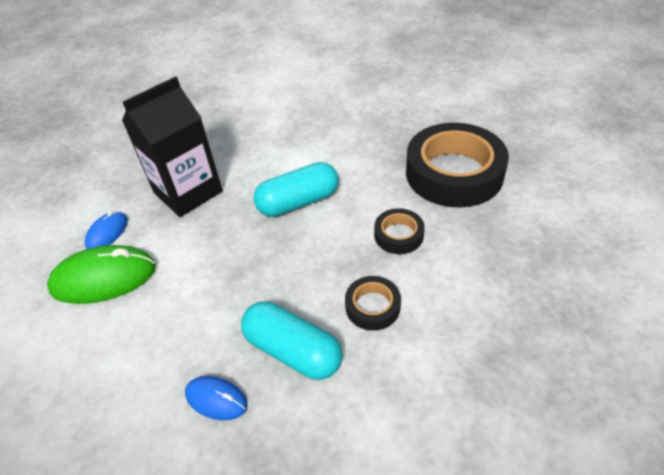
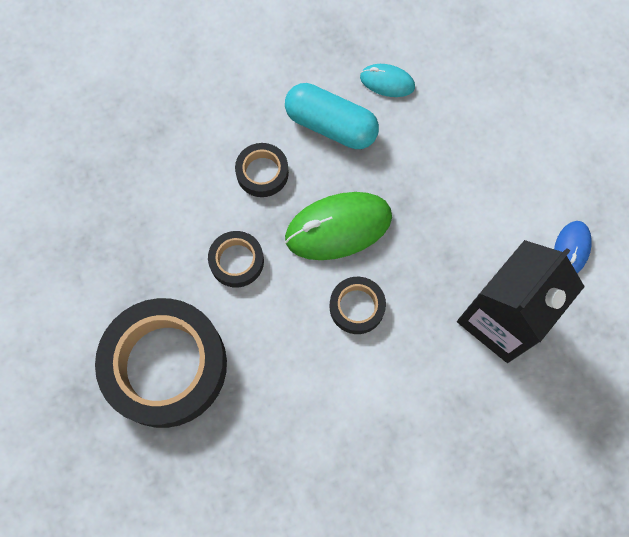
camera: 170 degrees right, 25 degrees up
green mouse [47,245,156,304] -> green mouse moved to [285,192,392,260]
blue mouse [185,376,248,420] -> turquoise mouse [360,64,415,97]
turquoise capsule [253,162,339,217] -> black tape [330,277,386,334]

